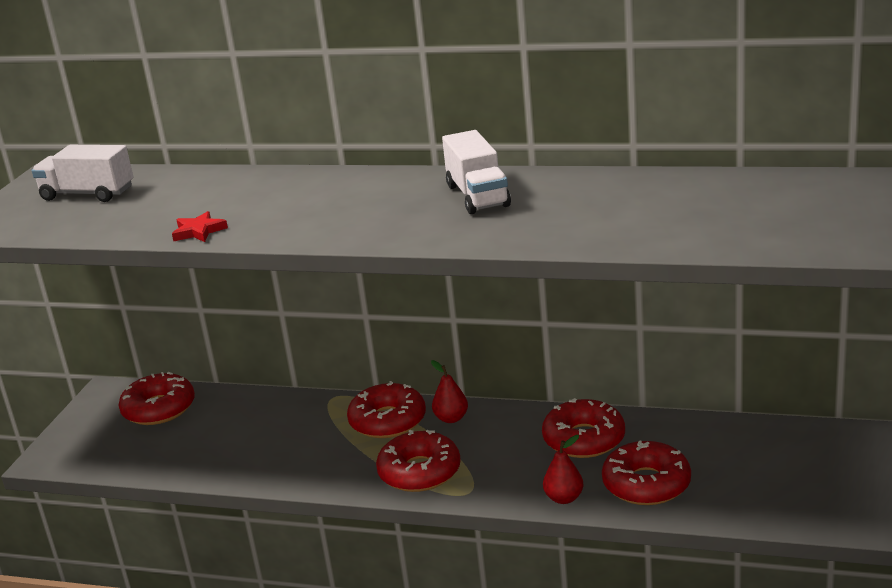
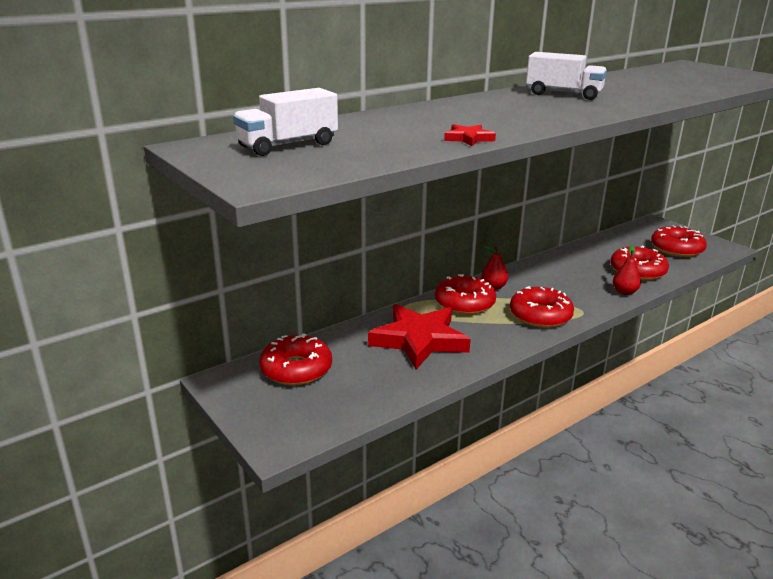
camera: 55 degrees left, 0 degrees up
red donut [542,398,625,458] -> red donut moved to [651,225,707,257]
none -> red star [368,304,471,369]

